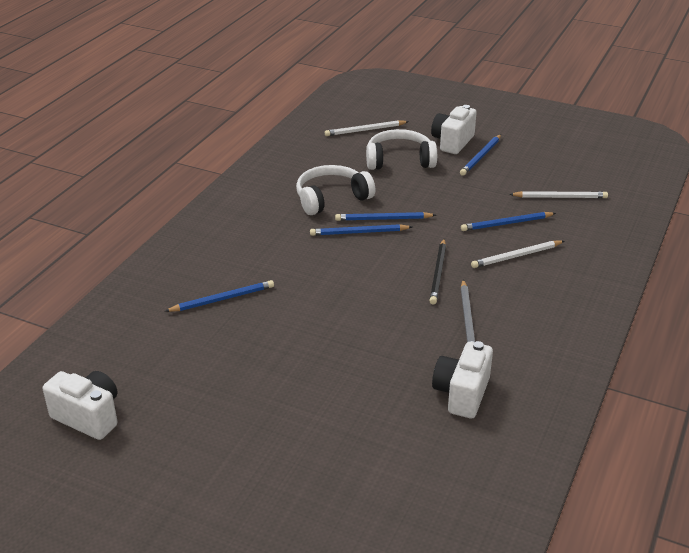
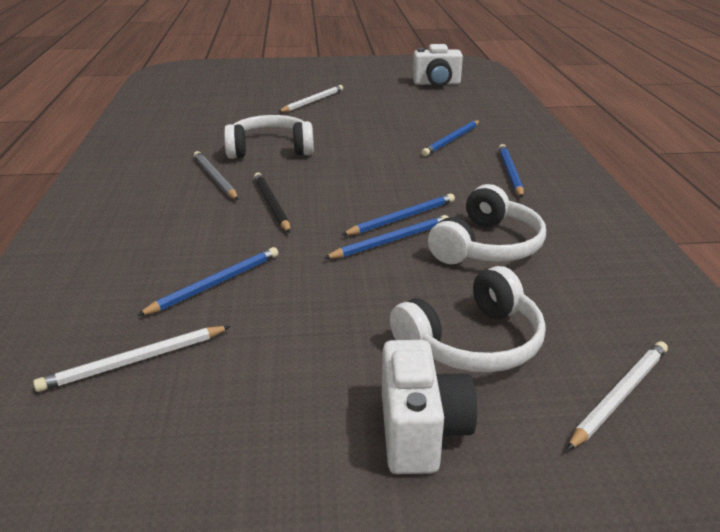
camera: 150 degrees right, 5 degrees down
white camera [432,341,493,418] -> none
blue pencil [460,134,501,176] -> blue pencil moved to [499,144,524,198]
white pencil [471,241,564,268] -> white pencil moved to [279,85,343,112]
none -> white headphones [224,115,314,159]

